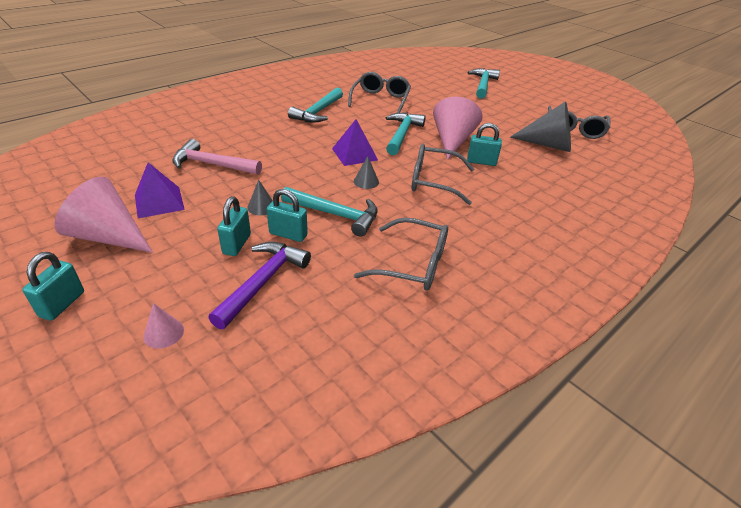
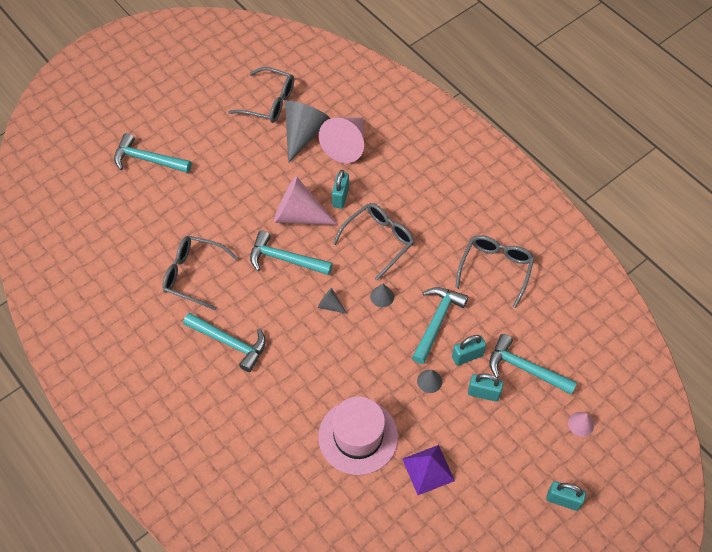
camera: 85 degrees left, 20 degrees up
pink cone [54,177,153,253] -> pink cone moved to [319,118,364,163]
pink hammer [172,139,262,175] -> pink hat [318,396,398,475]
purple hammer [208,242,311,329] -> turquoise hammer [489,334,577,395]
turquoise padlock [267,189,308,242] -> turquoise padlock turned 45 degrees clockwise [452,335,486,366]
purple pyramid [332,119,378,166] -> grey cone [318,288,347,314]
grey glasses [411,144,474,205] -> grey glasses turned 150 degrees counterclockwise [333,203,414,281]

